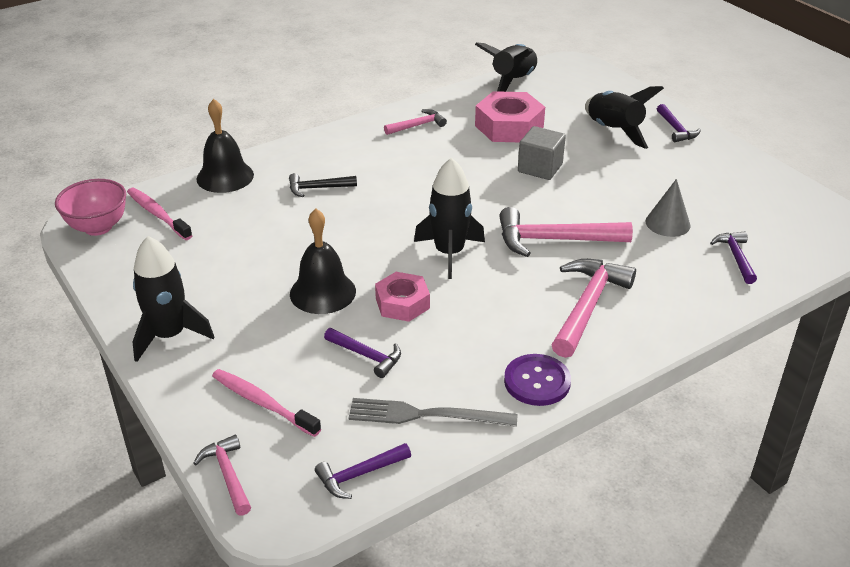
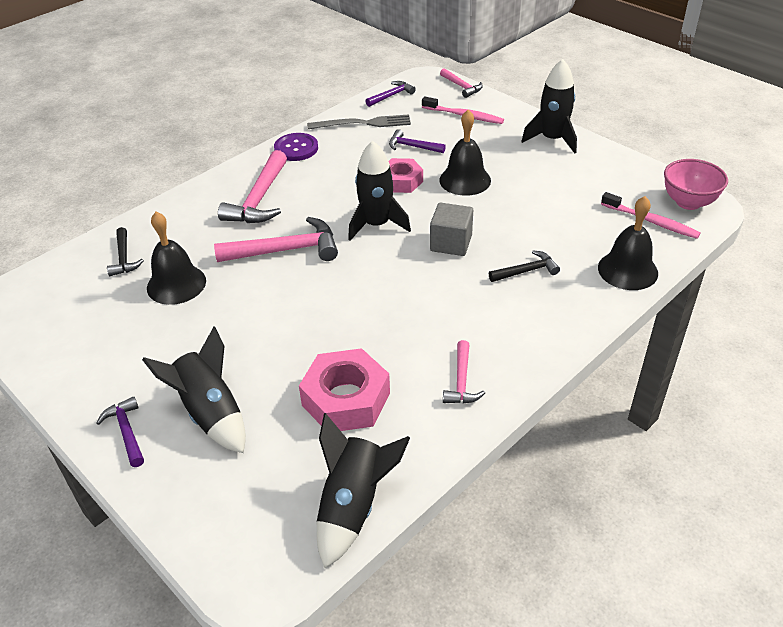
camera: 170 degrees right, 5 degrees up
pink hammer [384,109,447,135] -> pink hammer turned 45 degrees counterclockwise [443,340,485,403]
grey cube [518,126,566,180] -> grey cube moved to [430,202,473,256]
grey cone [645,179,691,237] -> black bell [147,212,206,305]
purple hammer [710,231,757,284] -> black hammer [107,227,144,276]

